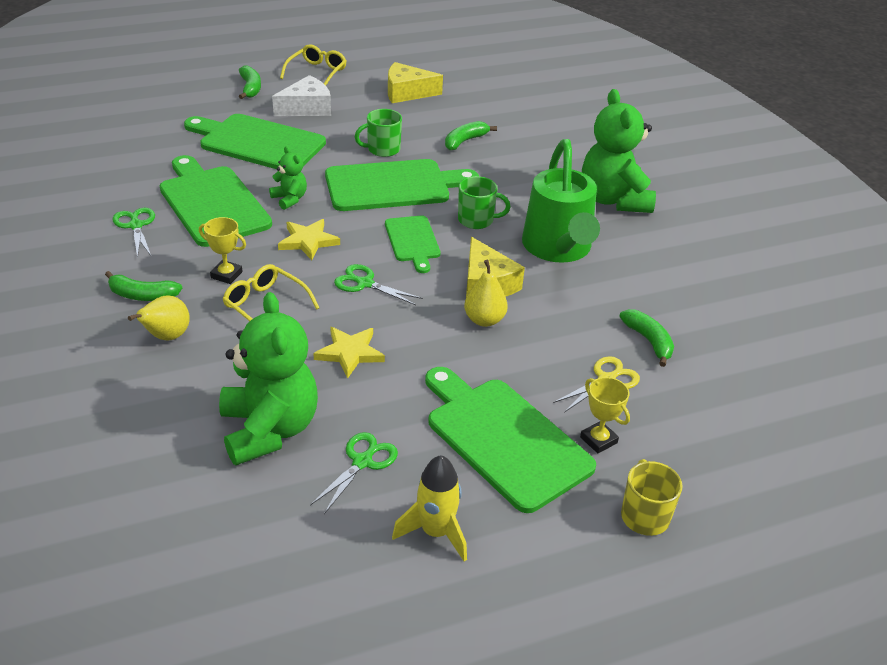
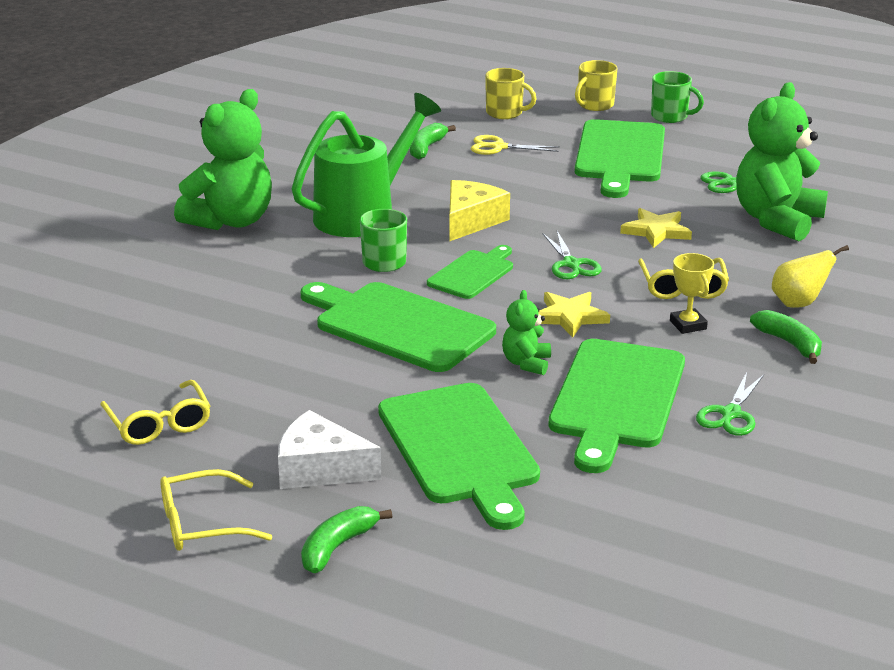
camera: 130 degrees left, 10 degrees down
green mug [355,109,402,157] -> green mug moved to [651,71,704,123]
yellow cheese [388,62,443,103] -> yellow glasses [100,380,210,445]
yellow rocket [392,455,467,562] -> none
green banana [445,121,497,150] -> none
yellow pear [464,260,508,327] -> none
yellow trophy [580,377,630,453] -> none
none -> yellow mug [485,68,537,119]

